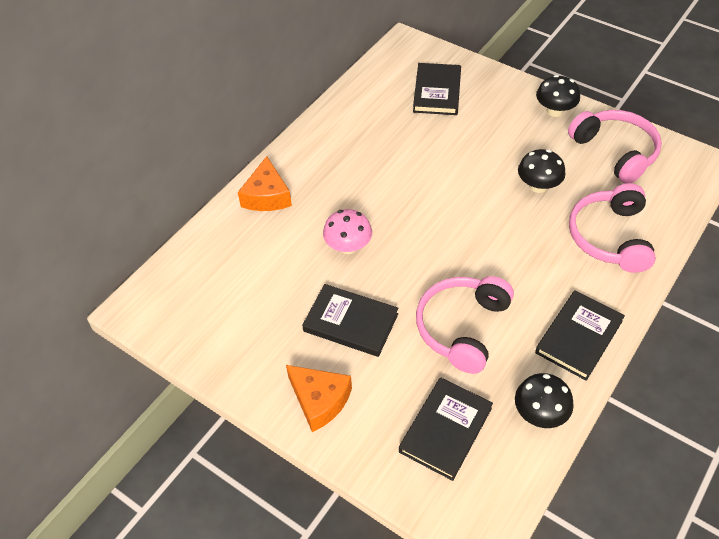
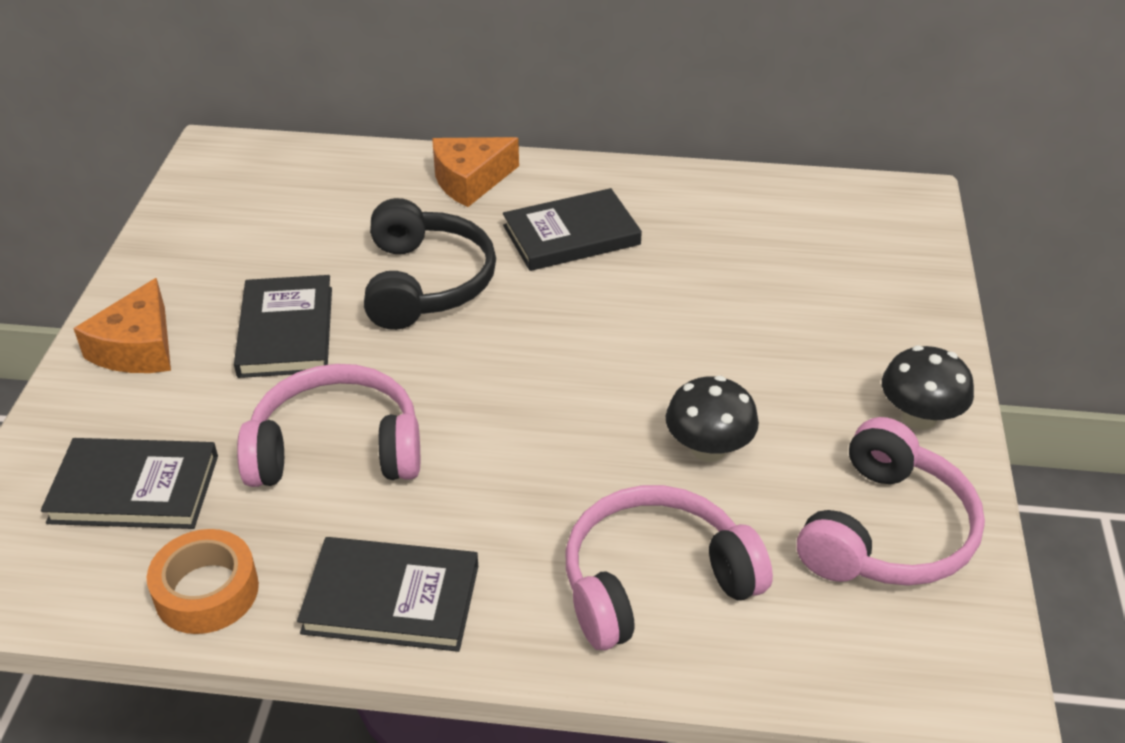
camera: 60 degrees right, 10 degrees down
pink mushroom [323,209,372,254] -> black headphones [364,198,496,330]
black book [413,63,461,115] -> black book moved to [503,188,642,271]
black mushroom [515,373,574,428] -> orange tape [147,529,259,634]

